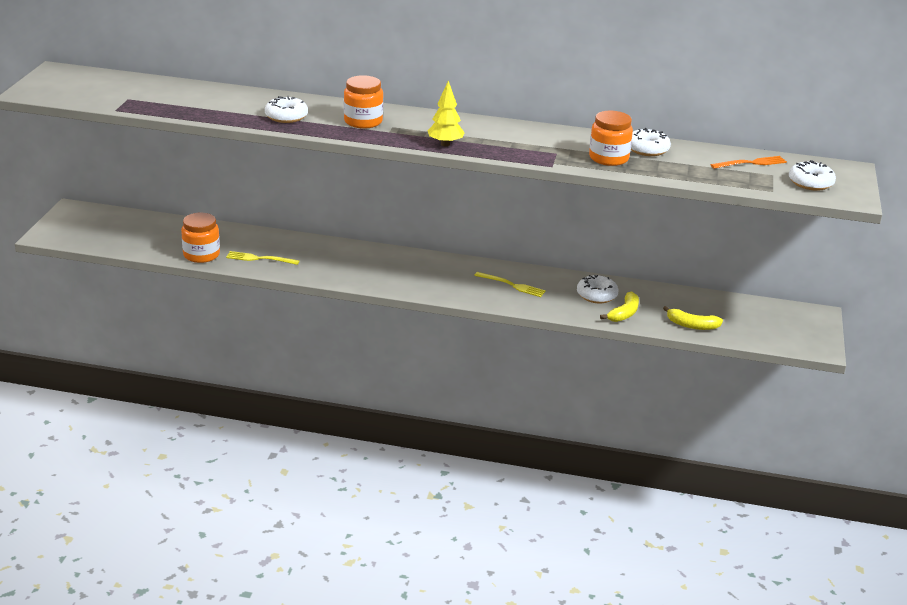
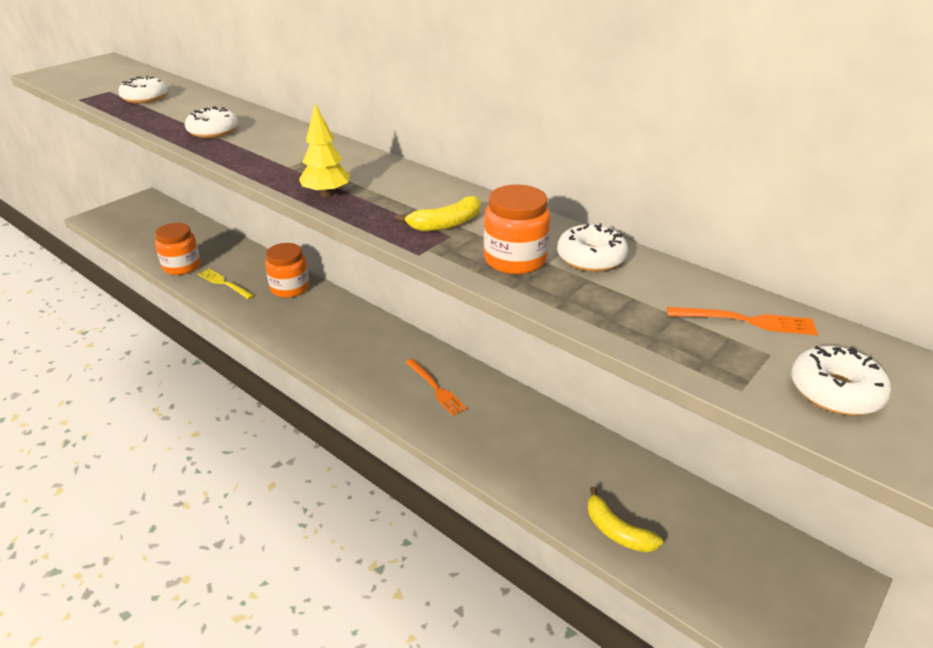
camera: 30 degrees right, 5 degrees up
orange jar [344,75,383,128] -> orange jar moved to [265,243,309,298]
yellow fork [474,272,546,297] -> orange fork [405,359,467,416]
white donut [577,275,619,303] -> white donut moved to [118,76,168,103]
yellow banana [600,292,639,322] -> yellow banana moved to [395,196,481,231]

